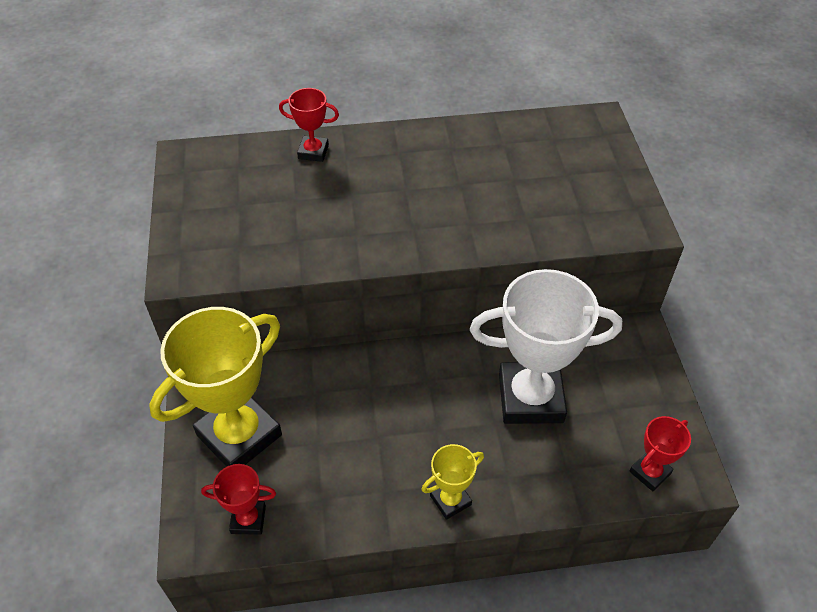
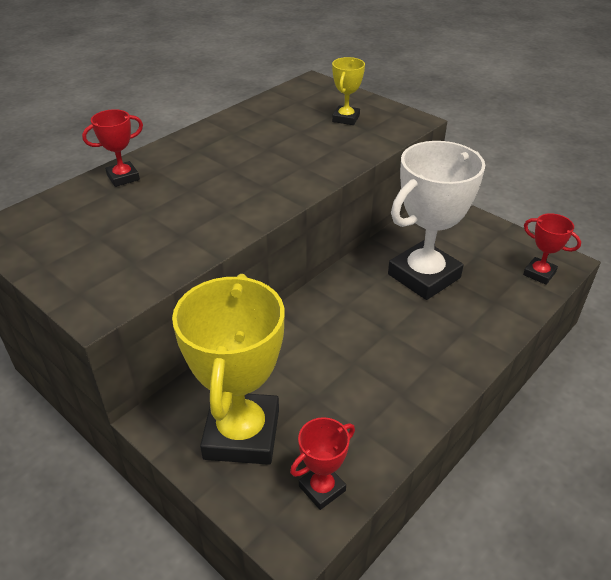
camera: 40 degrees left, 10 degrees down
yellow trophy [422,444,484,520] -> yellow trophy moved to [332,57,365,125]
red trophy [629,416,691,491] -> red trophy turned 60 degrees counterclockwise [523,213,581,285]

